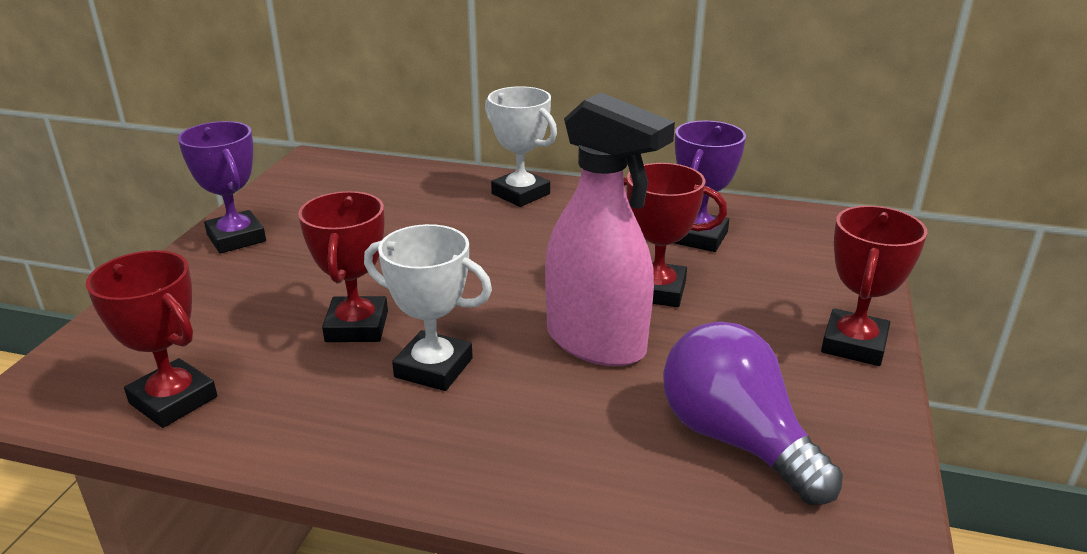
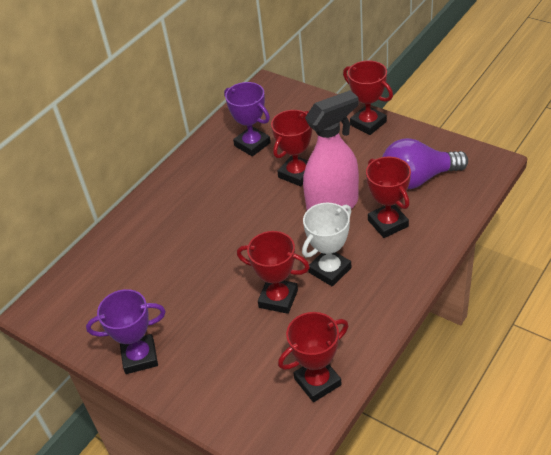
camera: 65 degrees left, 15 degrees up
white trophy [485,86,557,207] -> none
none -> red trophy [366,157,411,238]

